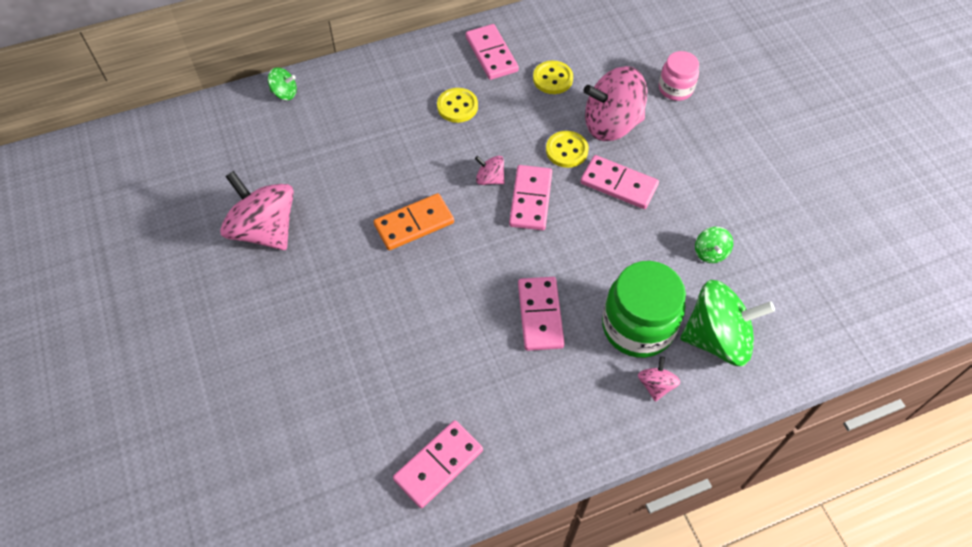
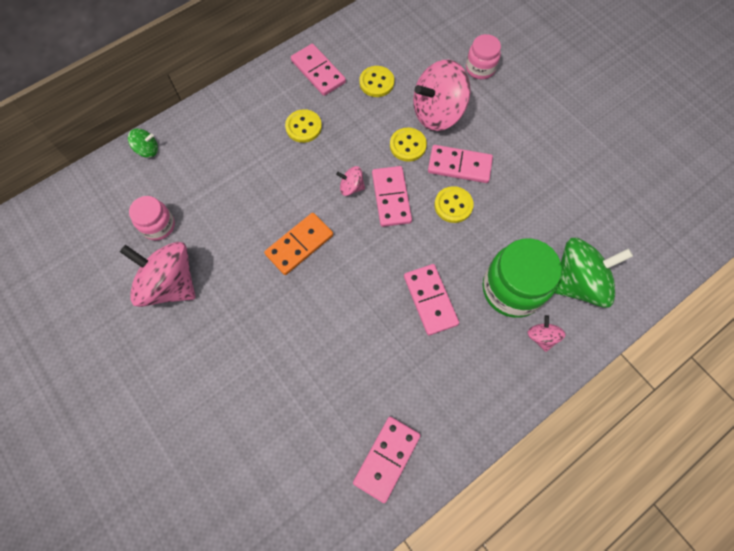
camera: 15 degrees left, 10 degrees up
green spinning top [695,227,733,263] -> none
none -> pink jar [129,196,175,241]
none -> yellow button [434,186,473,223]

